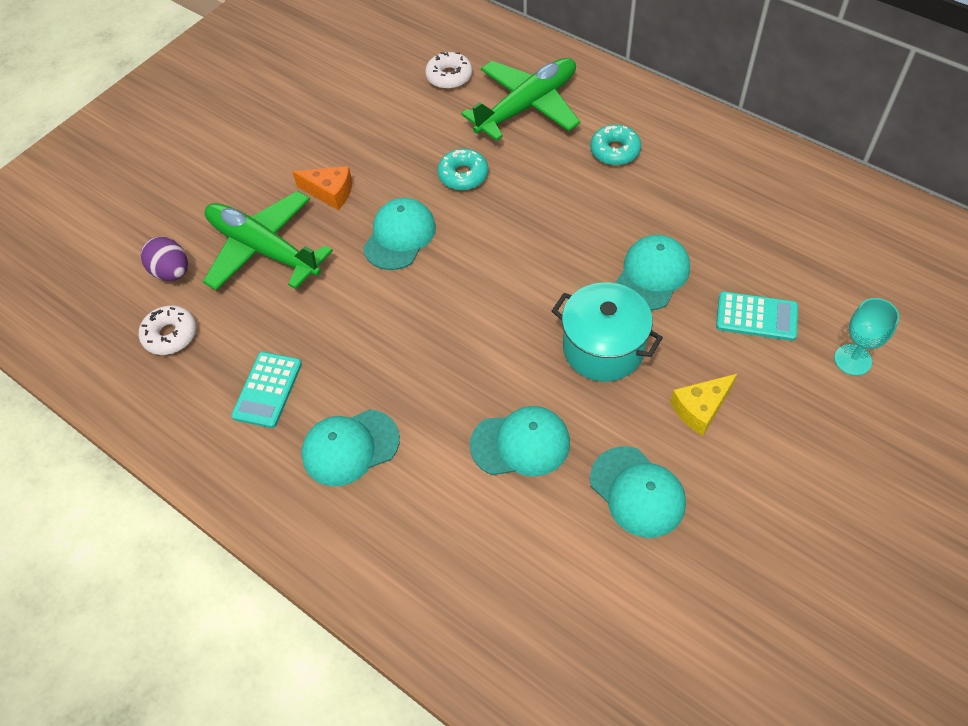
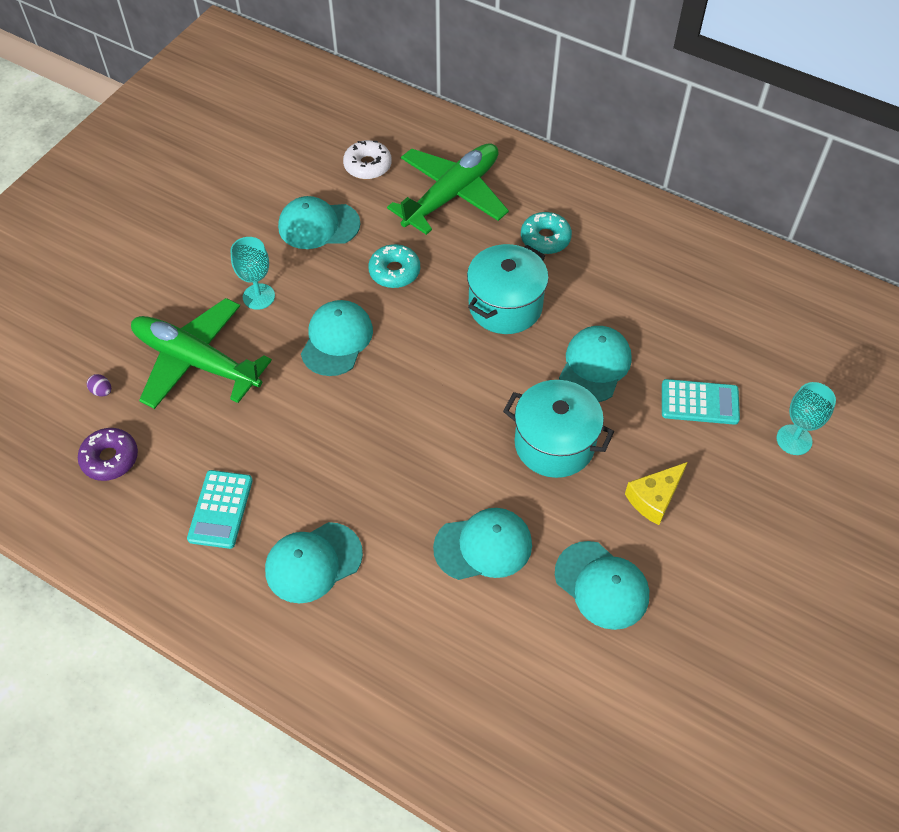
camera: 10 degrees left, 0 degrees up
white donut [139,305,196,355] -> purple donut [78,428,138,481]
purple egg [141,237,188,281] -> purple egg [87,374,111,397], size x0.49
orange cheese [292,166,352,210] -> turquoise goblet [230,237,275,310]
none -> turquoise cap [278,196,361,249]
none -> turquoise pot [467,244,549,334]

